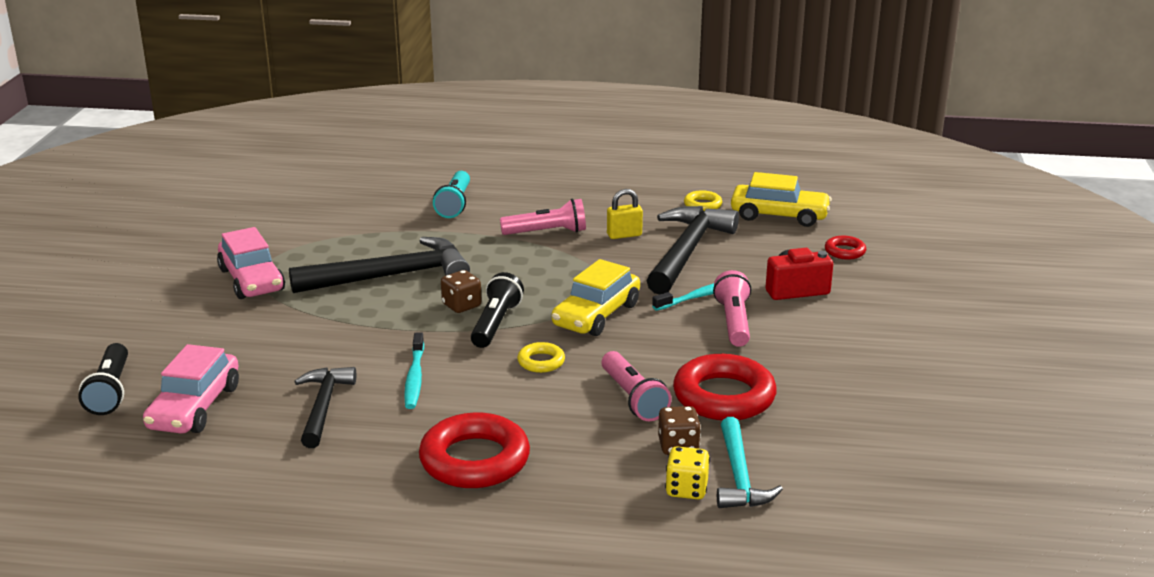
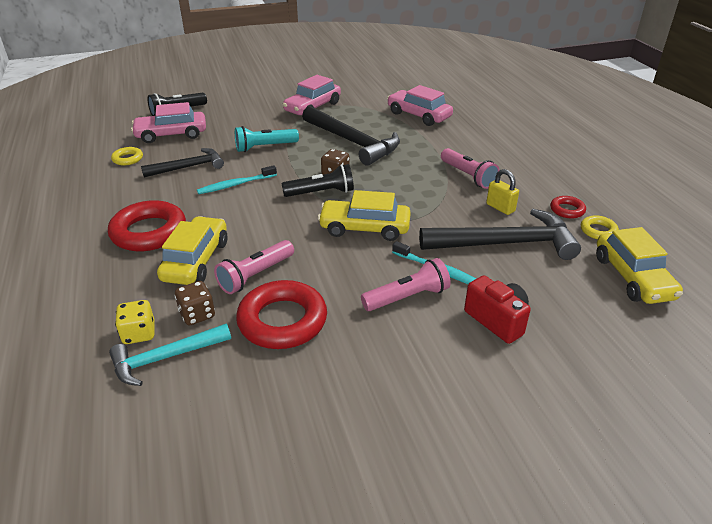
camera: 65 degrees right, 10 degrees up
turquoise flashlight [433,171,470,218] -> turquoise flashlight moved to [235,126,299,152]
yellow ring [517,342,565,373] -> yellow ring moved to [111,147,143,165]
red ring [825,236,866,260] -> red ring moved to [550,196,586,219]
none -> yellow car [157,216,228,285]
none -> pink car [387,85,453,126]

